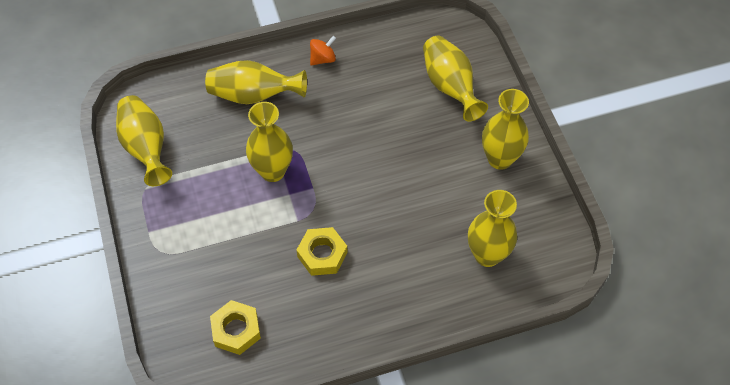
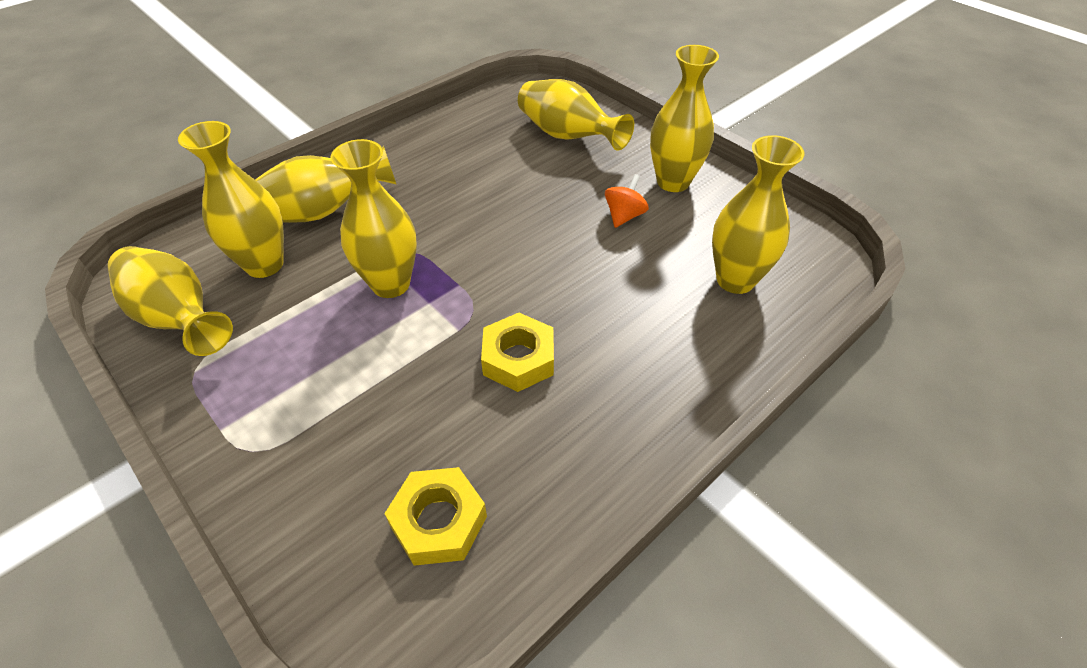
camera: 25 degrees left, 10 degrees down
orange spinning top [310,36,336,66] -> orange spinning top moved to [605,174,649,228]
none -> yellow vase [178,121,284,278]

